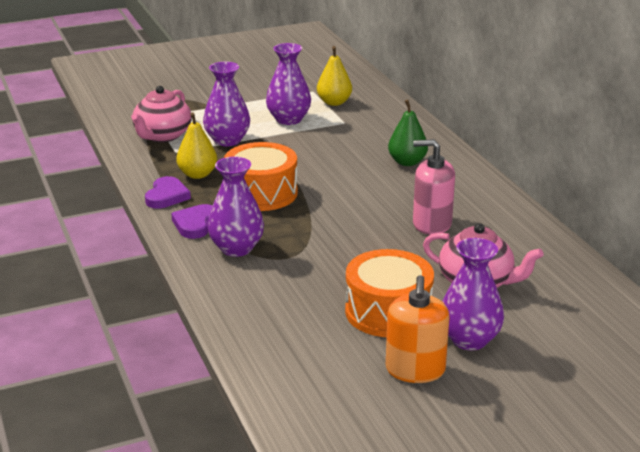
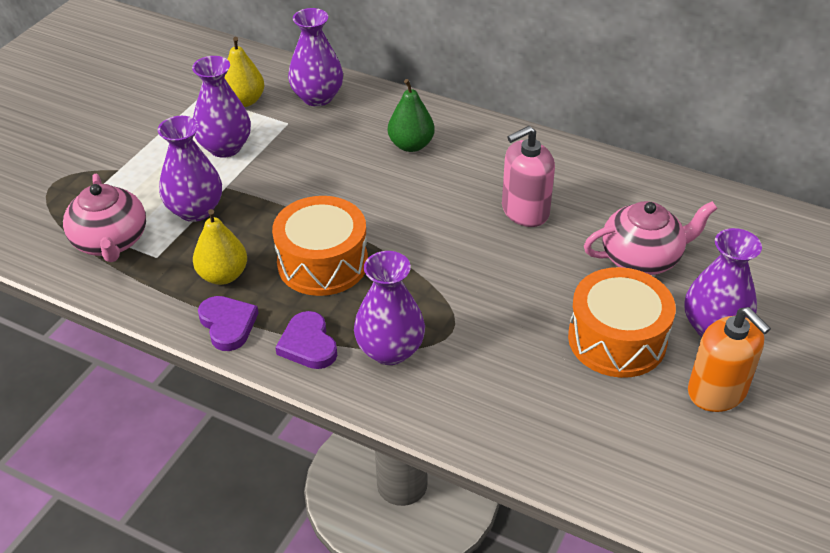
camera: 40 degrees left, 15 degrees up
none -> purple vase [288,8,343,106]

